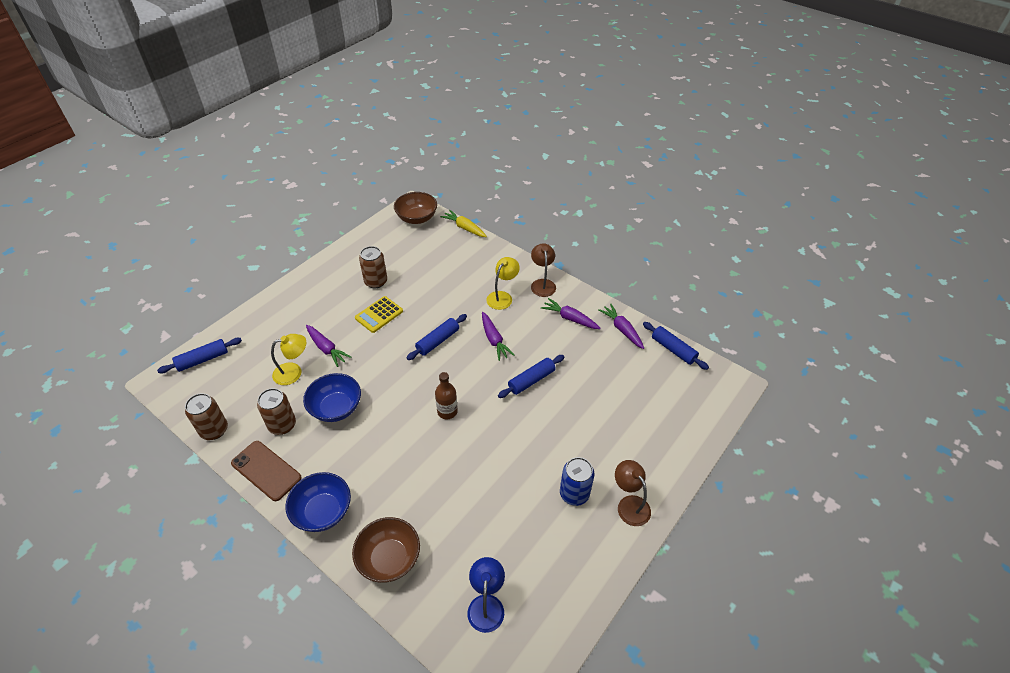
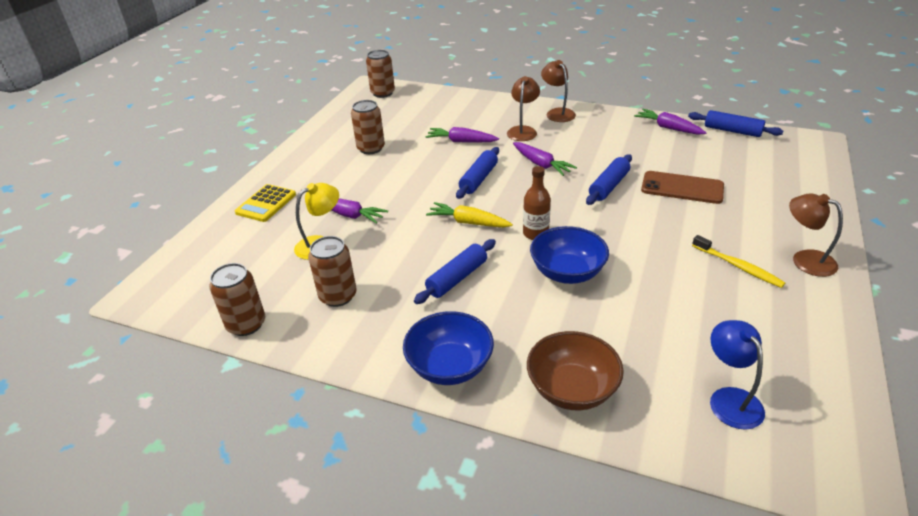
camera: 15 degrees left, 10 degrees down
blue rolling pin [157,338,242,373] -> blue rolling pin moved to [414,239,496,304]
brown phone [231,441,302,501] -> brown phone moved to [641,171,724,204]
blue bowl [303,373,361,422] -> blue bowl moved to [530,226,609,284]
yellow calculator [355,296,403,333] -> yellow calculator moved to [235,184,296,222]
brown bowl [394,192,437,224] -> brown can [366,50,395,98]
yellow carrot [440,210,487,237] -> yellow carrot moved to [426,202,513,228]
yellow lamp [486,257,520,310] -> brown lamp [507,76,540,141]
purple carrot [541,298,601,329] -> purple carrot moved to [426,127,499,142]
blue can [560,457,594,506] -> yellow toothbrush [692,235,785,288]

